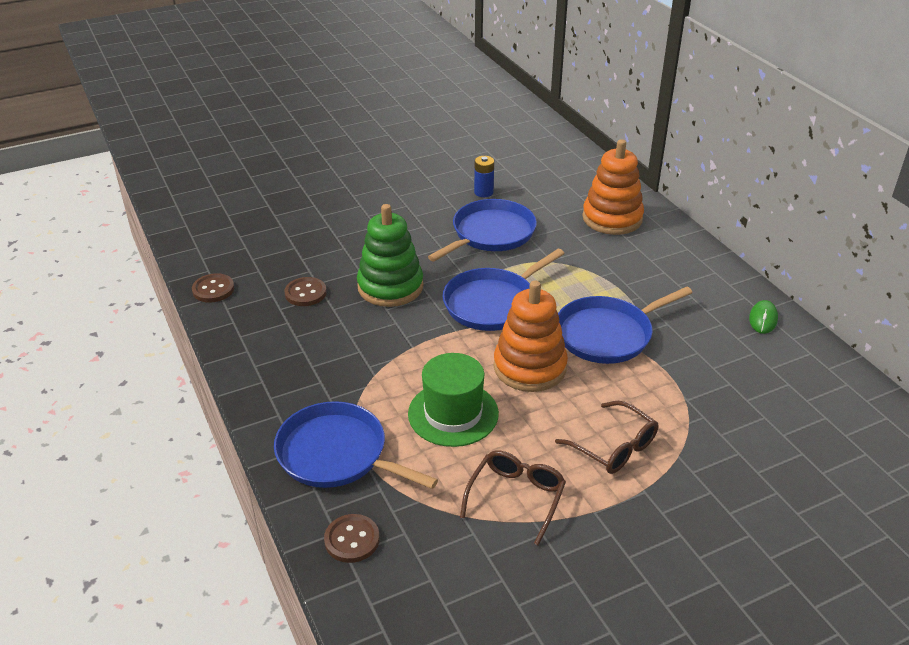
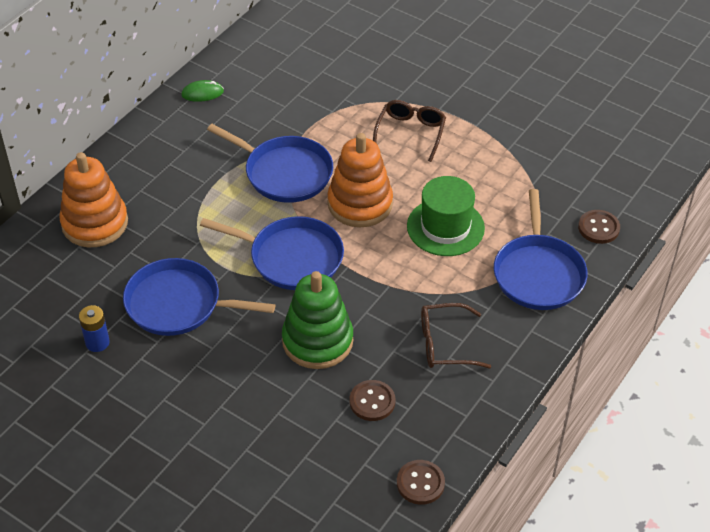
camera: 120 degrees left, 10 degrees up
brown glasses [460,451,566,545] -> brown glasses moved to [421,303,491,368]

